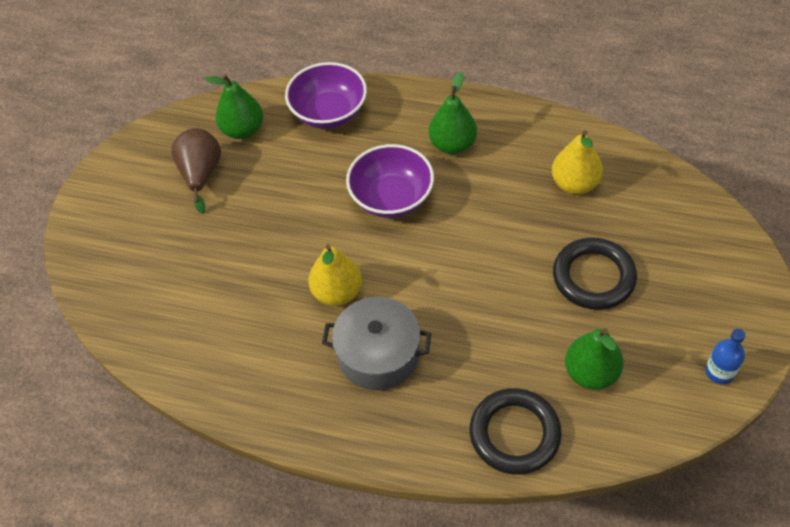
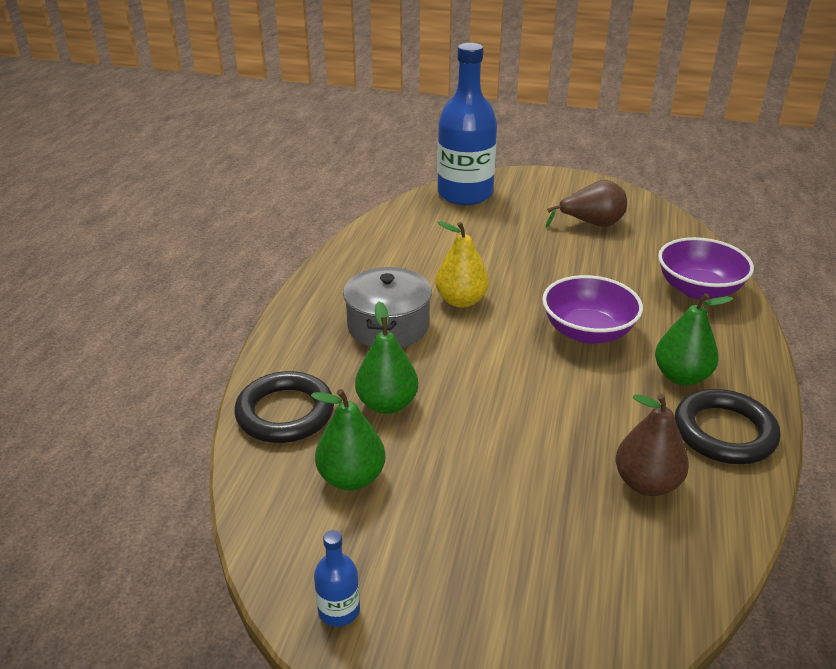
camera: 85 degrees right, 20 degrees down
green pear [205,74,263,139] -> green pear moved to [355,301,418,414]
yellow pear [552,130,603,194] -> brown pear [616,394,689,496]
black ring [553,237,637,310] -> black ring moved to [675,389,781,464]
none -> blue bottle [437,43,497,205]

